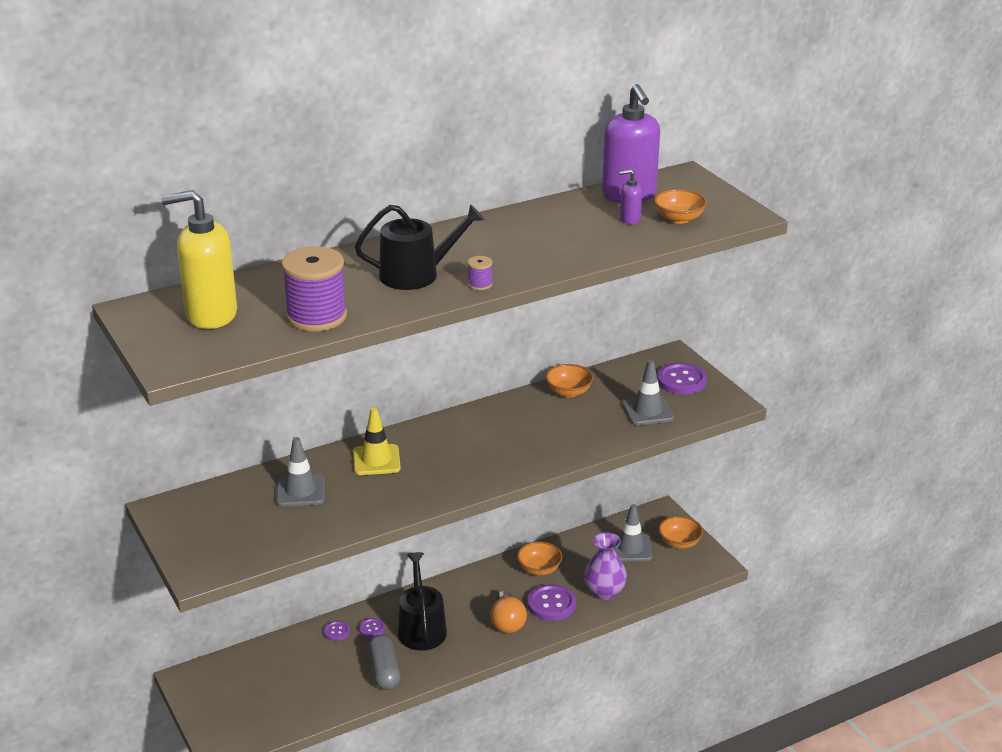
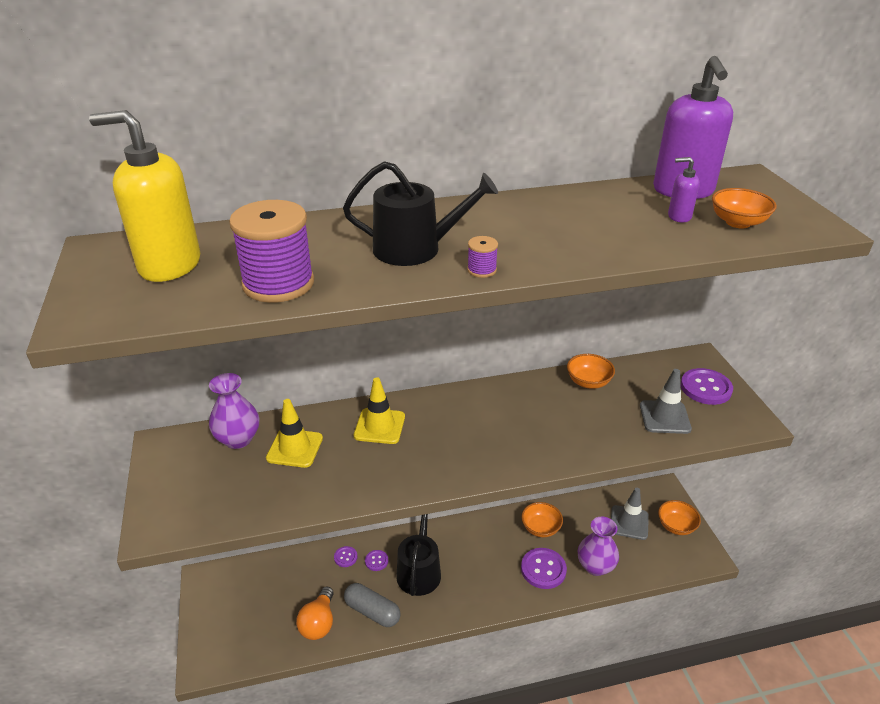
camera: 15 degrees right, 5 degrees up
grey traffic cone [276,437,325,506] -> yellow traffic cone [266,399,323,468]
grey capsule [368,635,401,690] -> grey capsule turned 60 degrees counterclockwise [344,583,401,627]
orange light bulb [490,590,527,633] -> orange light bulb moved to [296,587,334,640]
none -> purple vase [209,373,259,449]

